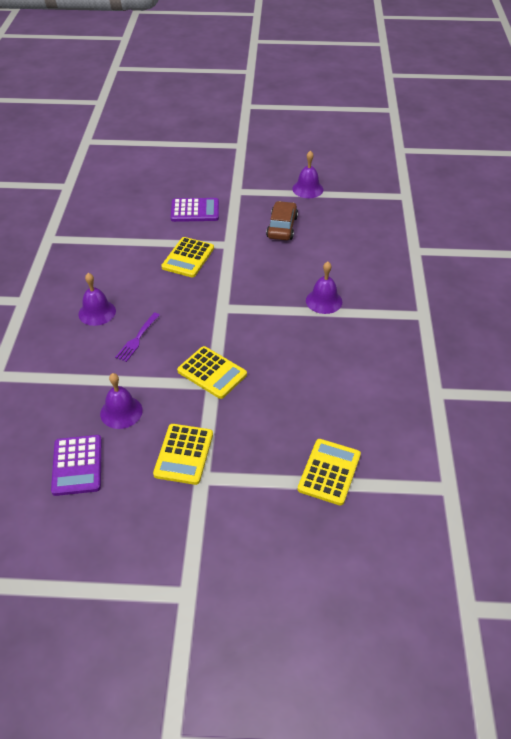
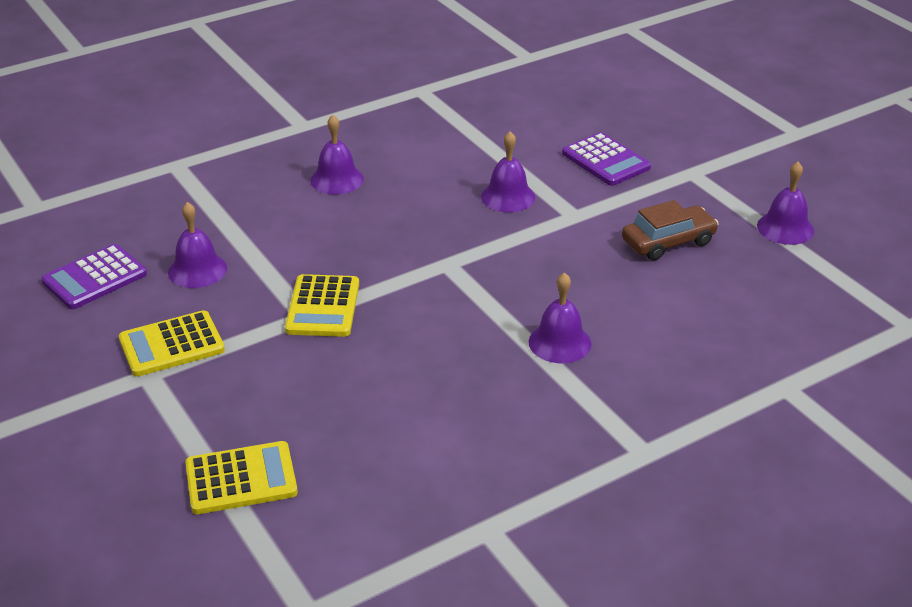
camera: 55 degrees right, 10 degrees down
purple fork [115,313,160,362] -> none
yellow calculator [161,237,214,278] -> purple bell [481,131,535,212]

